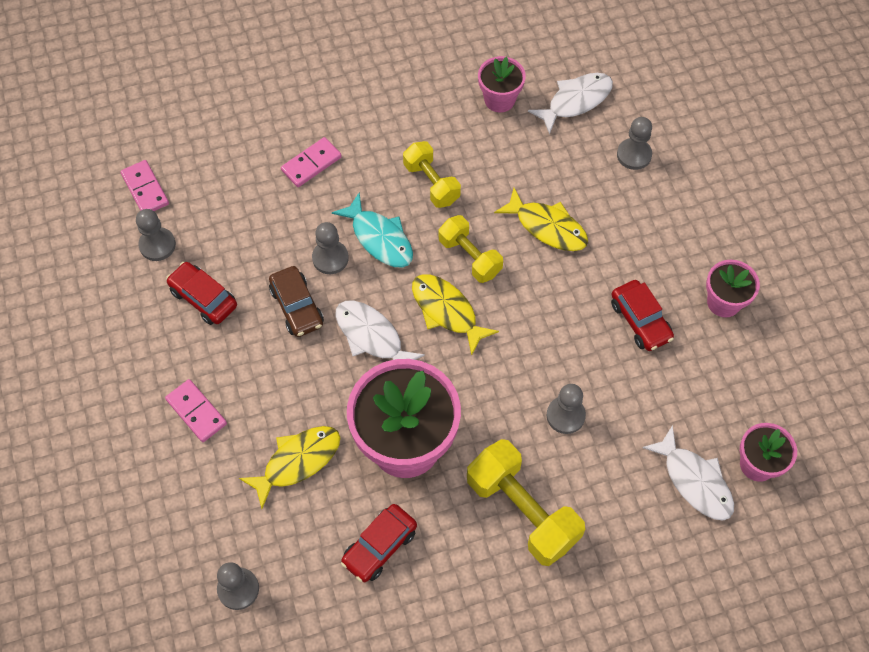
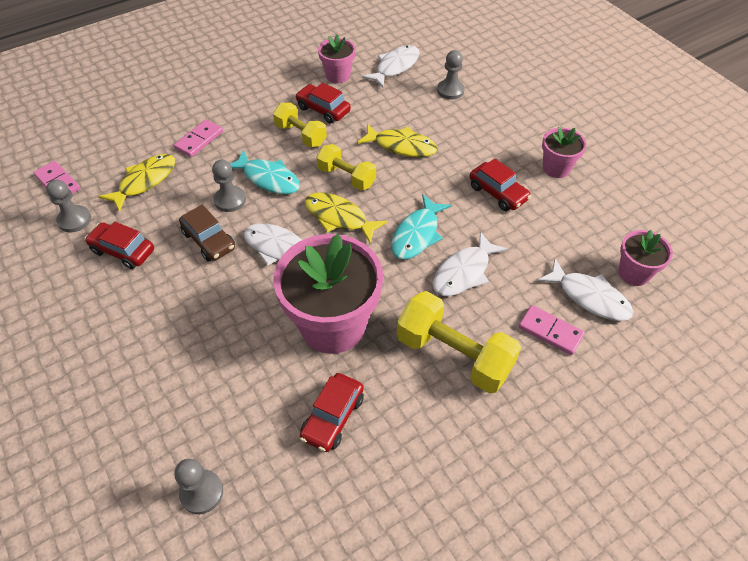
camera: 15 degrees left, 10 degrees down
pink domino [165,379,227,442] -> pink domino moved to [518,305,585,355]
yellow fish [239,426,340,509] -> yellow fish moved to [98,154,175,212]
grey pawn [547,384,586,434] -> white fish [433,231,507,296]
none -> red car [295,83,351,124]
none -> turquoise fish [391,194,451,260]

